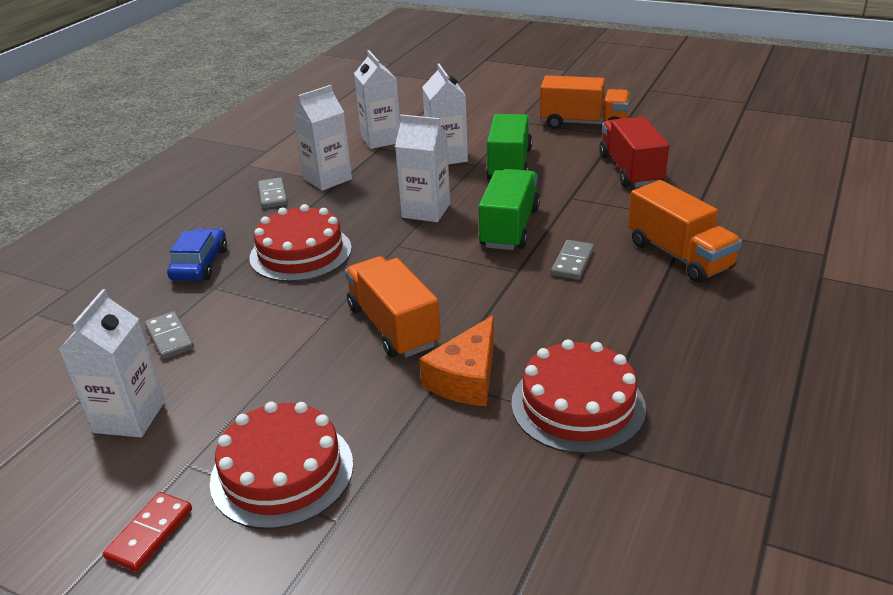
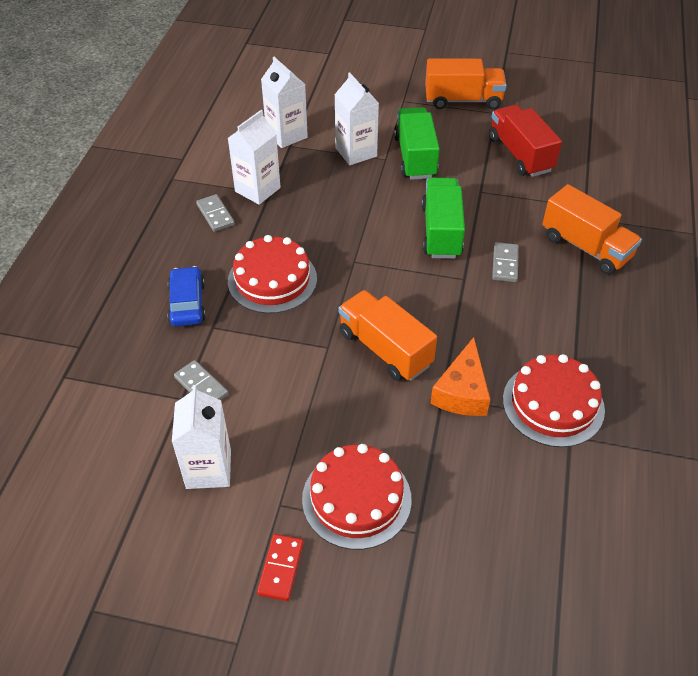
camera: 15 degrees left, 15 degrees up
white carton [395,115,450,222] -> none

